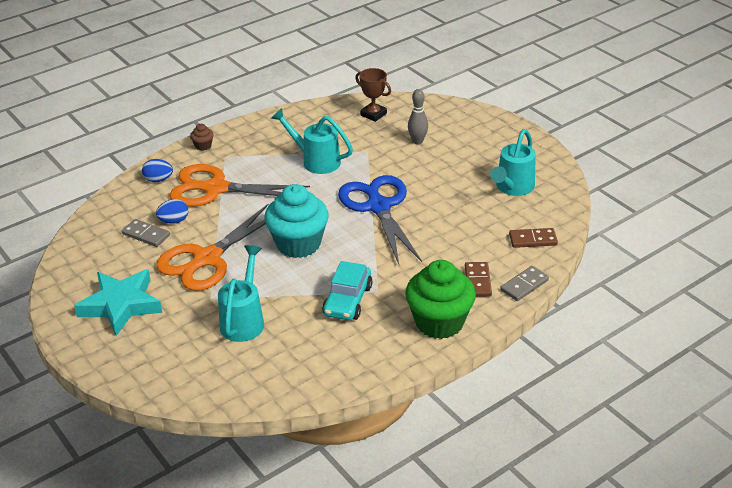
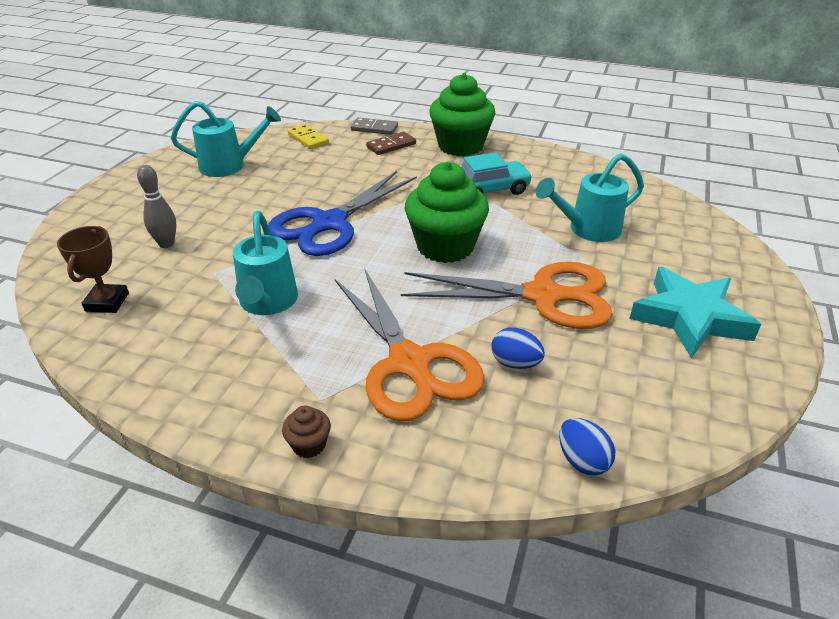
camera: 125 degrees left, 0 degrees up
grey domino [122,219,170,247] -> none
blue egg [142,159,173,182] -> blue egg moved to [559,418,615,475]
turquoise cupcake [264,184,329,258] -> green cupcake [404,162,489,263]
brown domino [509,228,558,248] -> yellow domino [287,124,329,149]

